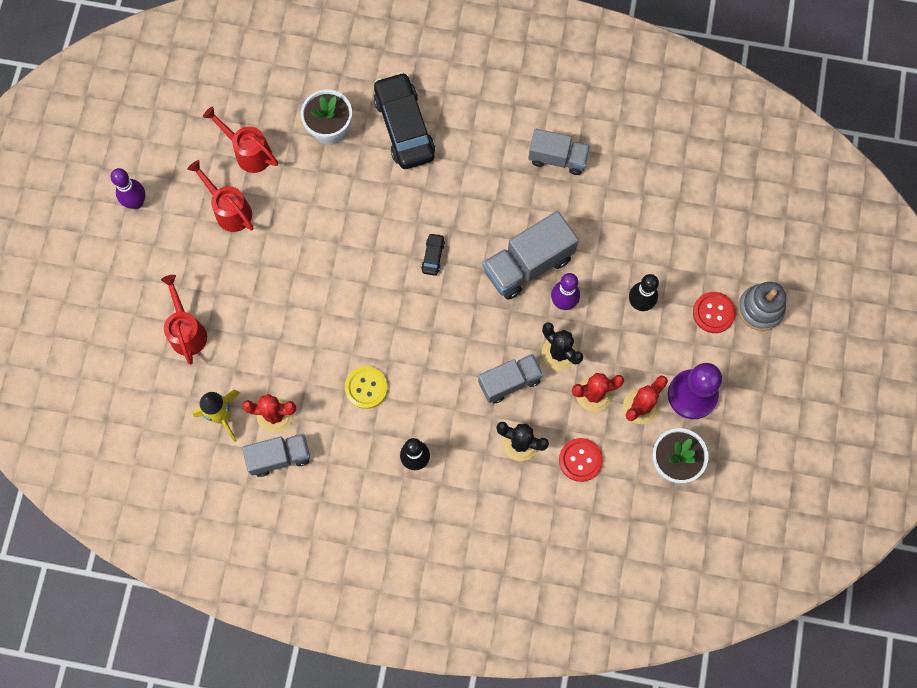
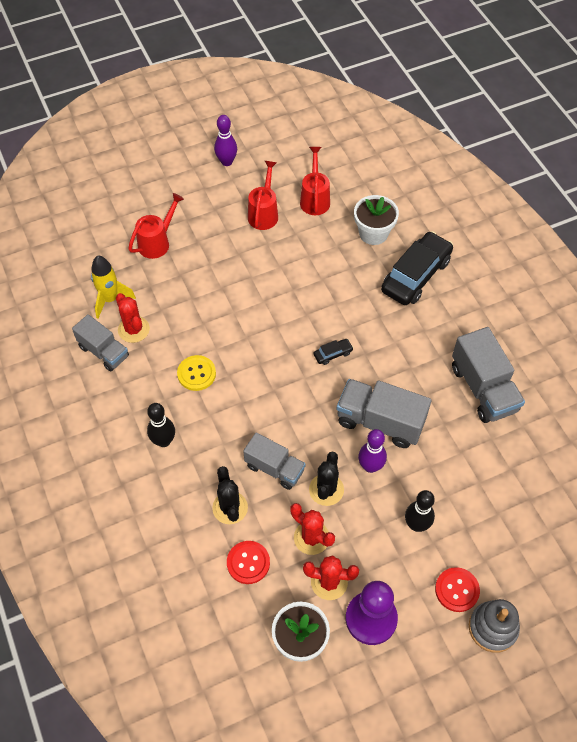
camera: 55 degrees right, 15 degrees down
grey truck [528,129,590,175] -> grey truck [452,327,525,423], size x1.51

